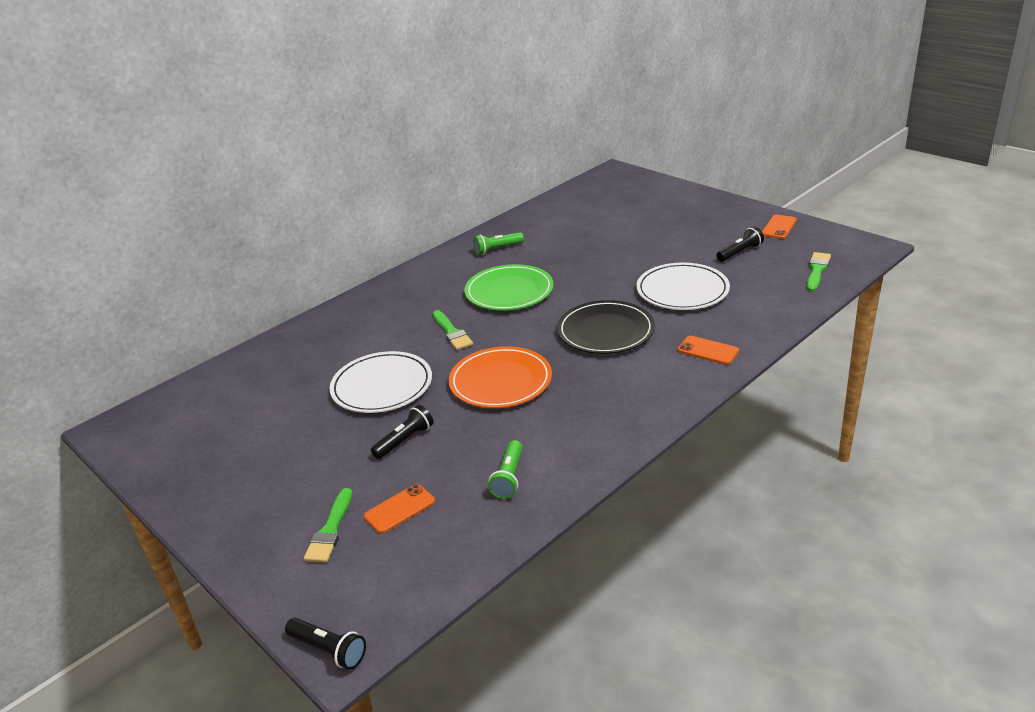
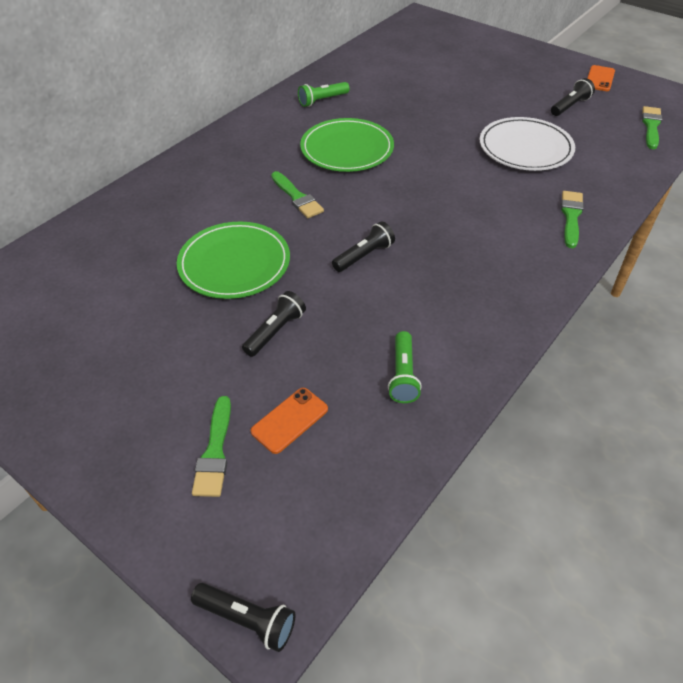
camera: 10 degrees left, 15 degrees up
white plate [329,351,432,413] -> green plate [177,222,290,299]
orange plate [449,346,552,408] -> black flashlight [332,221,395,272]
black plate [557,300,655,354] -> none
orange phone [678,336,739,365] -> green brush [561,191,584,248]

